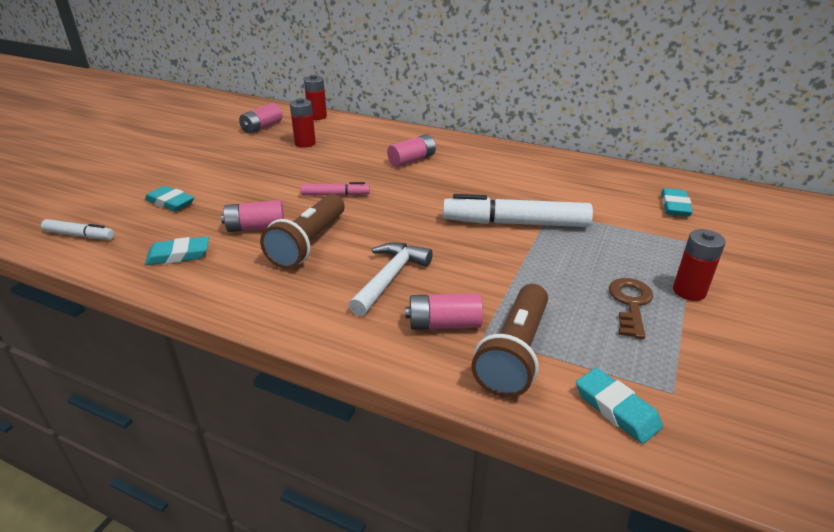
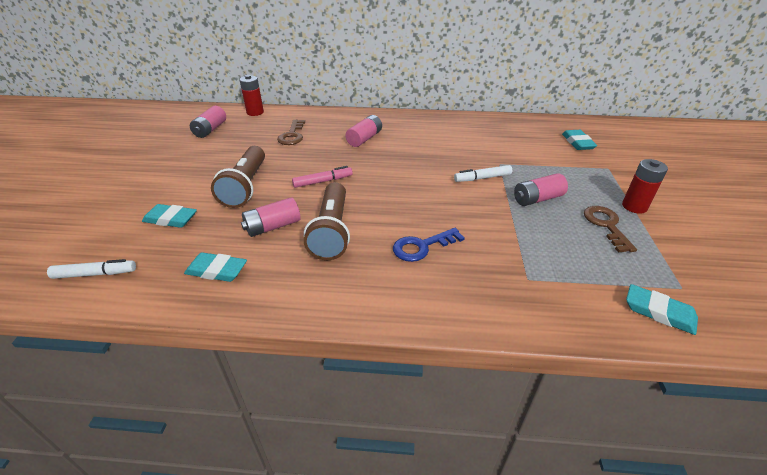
camera: 20 degrees left, 5 degrees up
turquoise eraser [145,236,209,265] -> turquoise eraser turned 45 degrees clockwise [184,252,247,282]
red battery [290,98,316,148] -> none
white hammer [349,242,433,316] -> blue key [393,228,465,262]
pink battery [405,293,483,330] -> pink battery moved to [514,173,568,206]
white marker [443,194,593,227] -> white marker [454,165,512,182], size x0.51
brown flashlight [471,284,548,397] -> brown flashlight moved to [211,146,265,208]
none -> brown key [277,120,305,145]

